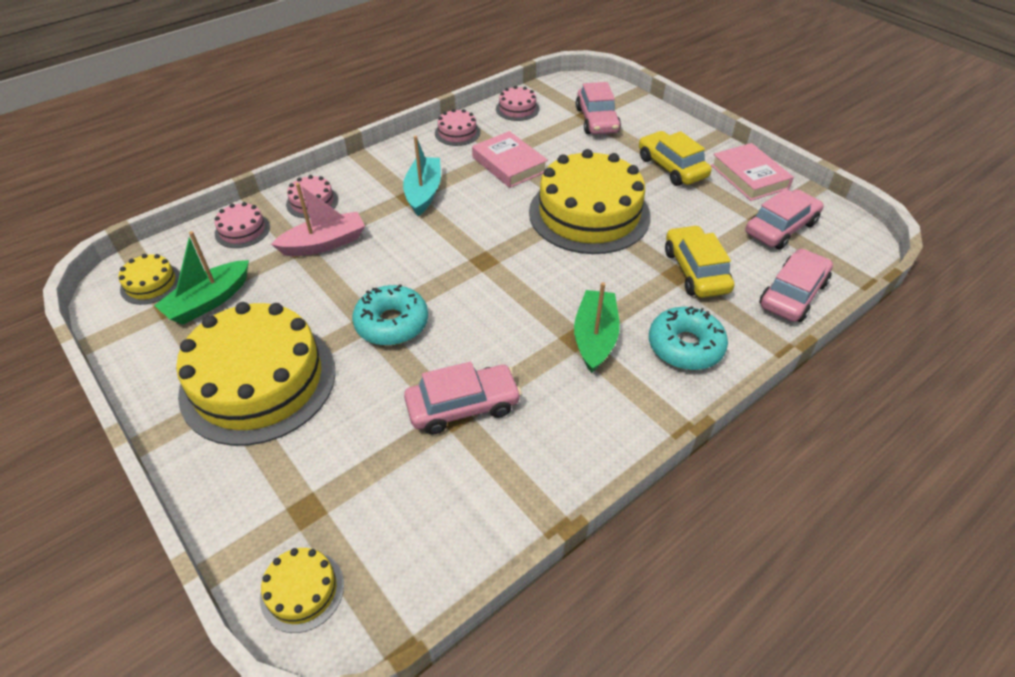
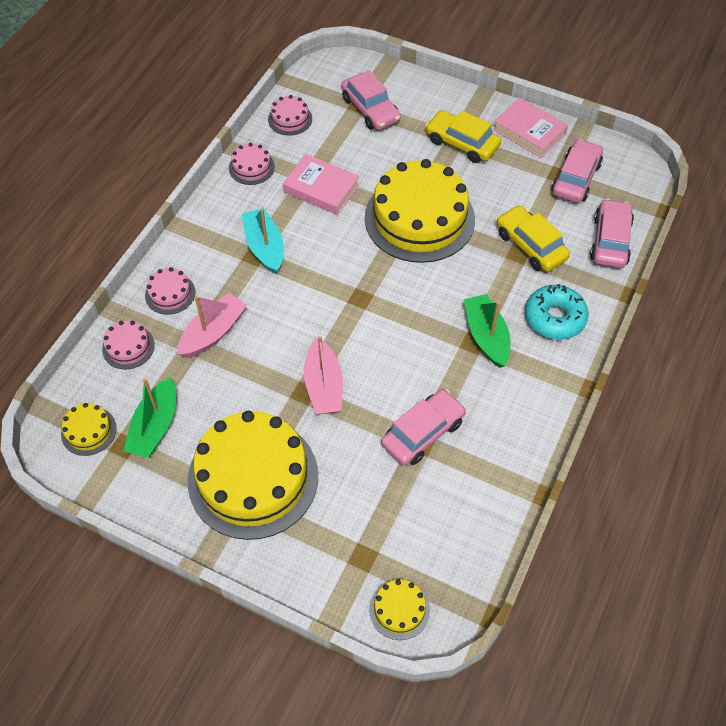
camera: 25 degrees left, 10 degrees up
turquoise donut [352,284,428,346] -> pink boat [304,336,343,414]

